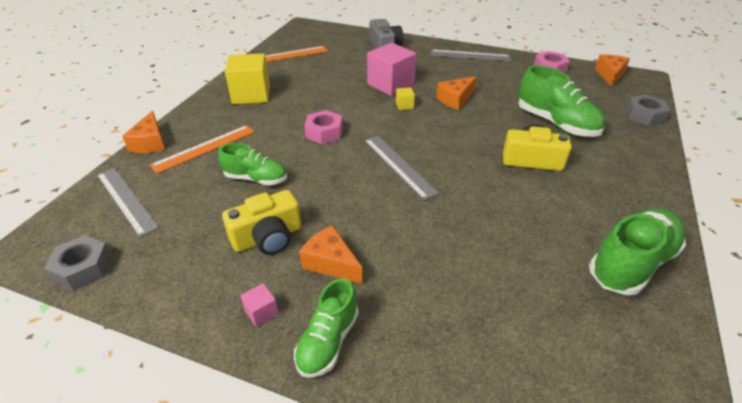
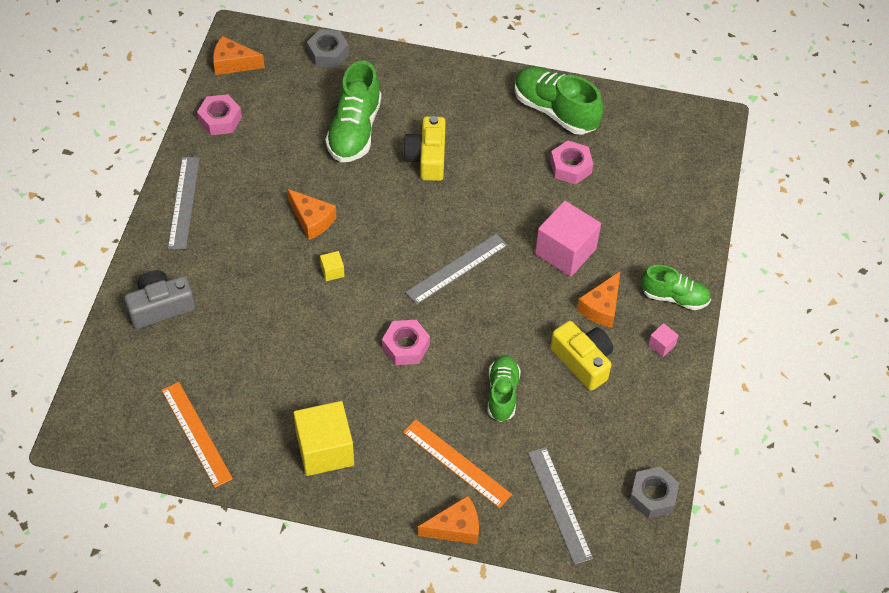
camera: 100 degrees left, 15 degrees up
grey ruler [97,168,159,237] -> grey ruler turned 60 degrees counterclockwise [528,447,593,565]
pink cube [367,43,417,96] -> pink cube moved to [535,201,601,277]
green shoe [518,65,605,137] -> green shoe turned 150 degrees clockwise [325,61,382,162]
none -> pink nut [550,141,593,185]

